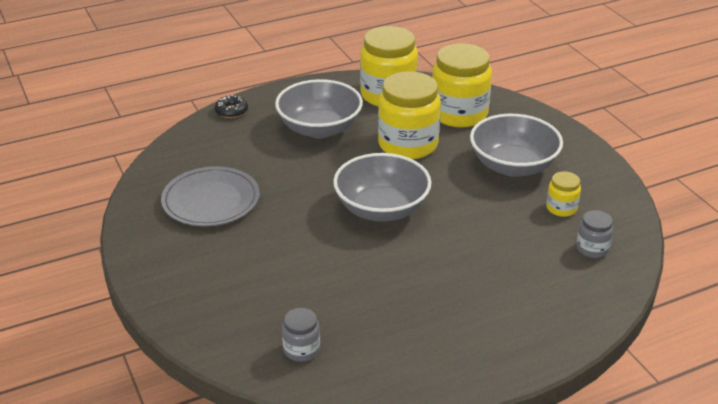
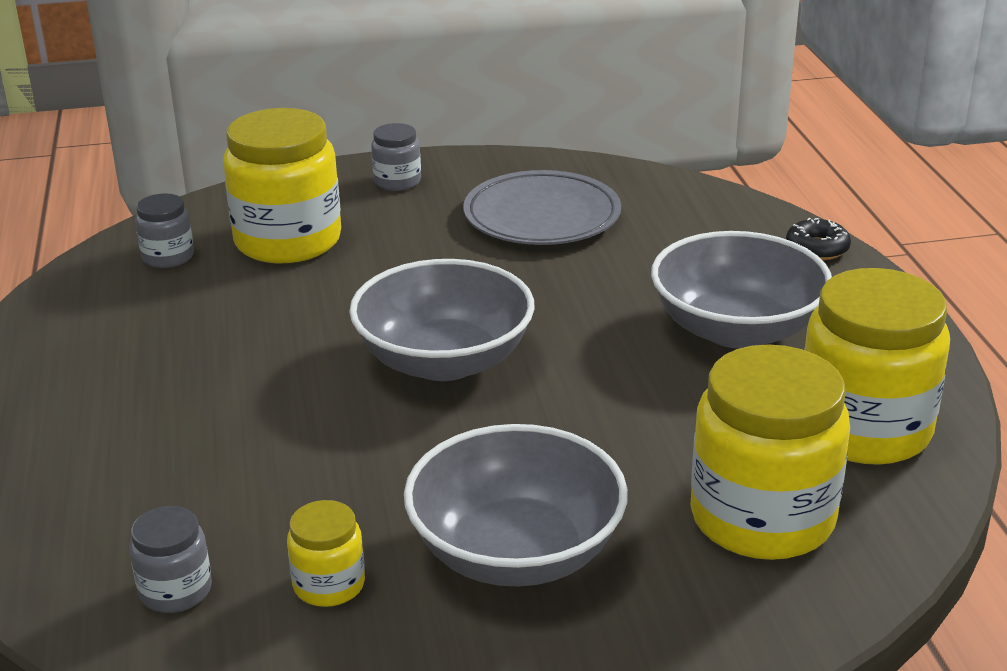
camera: 105 degrees right, 5 degrees down
yellow jar [378,71,441,159] -> yellow jar moved to [223,108,341,263]
none -> grey jar [371,123,421,191]

